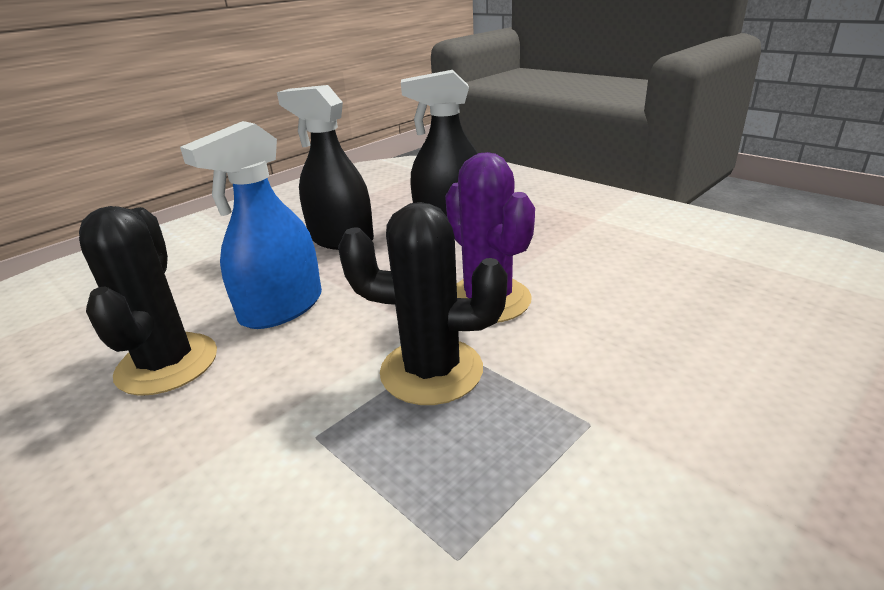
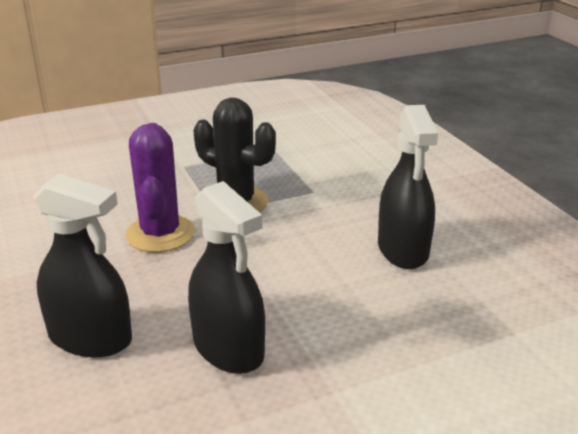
camera: 160 degrees left, 0 degrees up
black cactus [79,206,217,396] -> black spray bottle [378,105,438,269]
blue spray bottle [180,121,322,329] -> none

